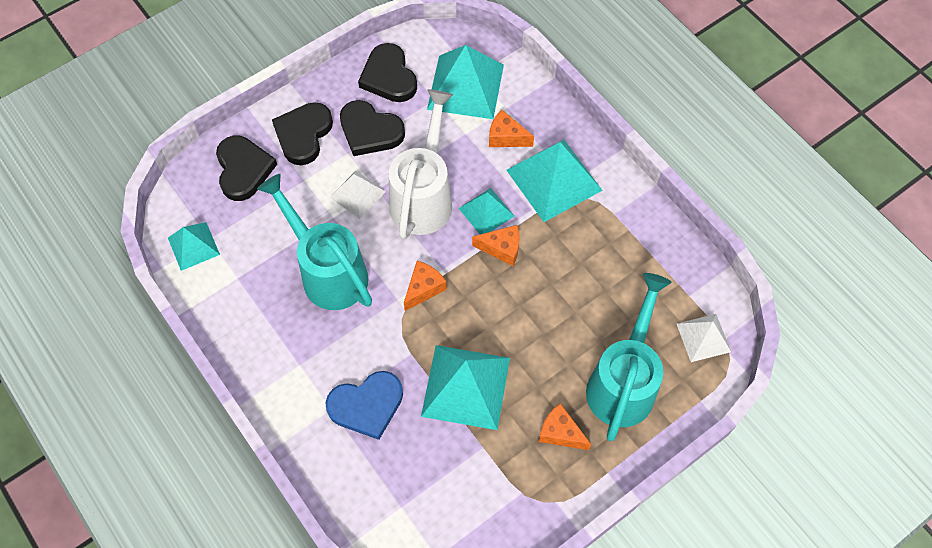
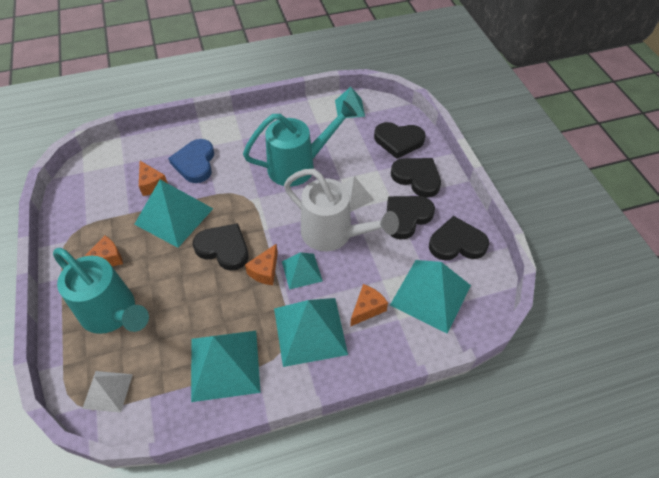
camera: 110 degrees right, 10 degrees down
orange cheese [404,261,447,311] -> orange cheese moved to [139,161,168,196]
none -> turquoise pyramid [191,331,261,402]
none -> black heart [193,223,249,271]

